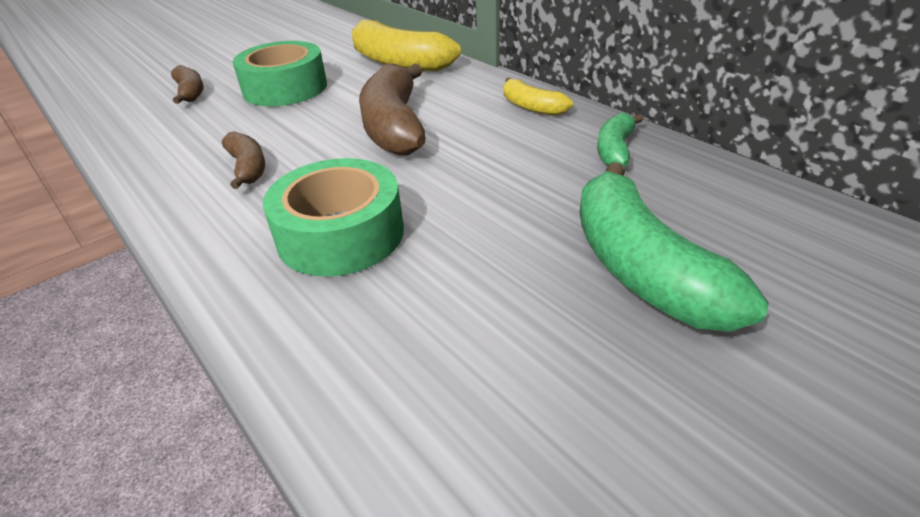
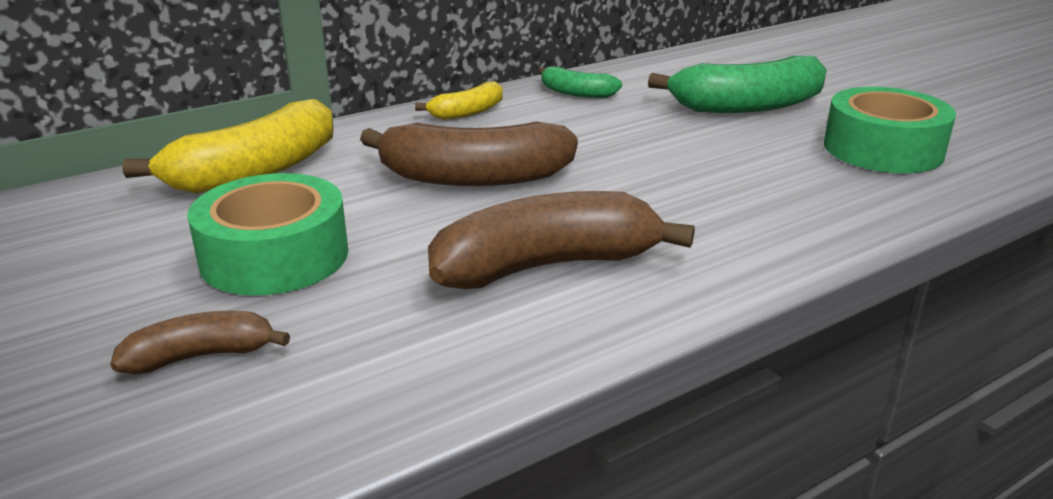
camera: 85 degrees left, 10 degrees down
brown banana [222,131,265,189] -> brown banana [428,191,695,289], size x1.90
green tape [263,158,404,277] -> green tape moved to [824,87,956,173]

